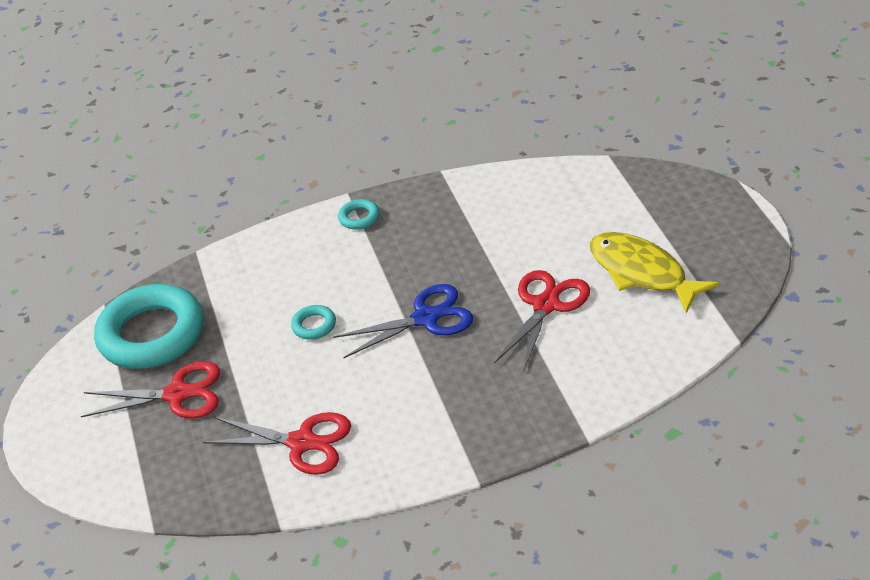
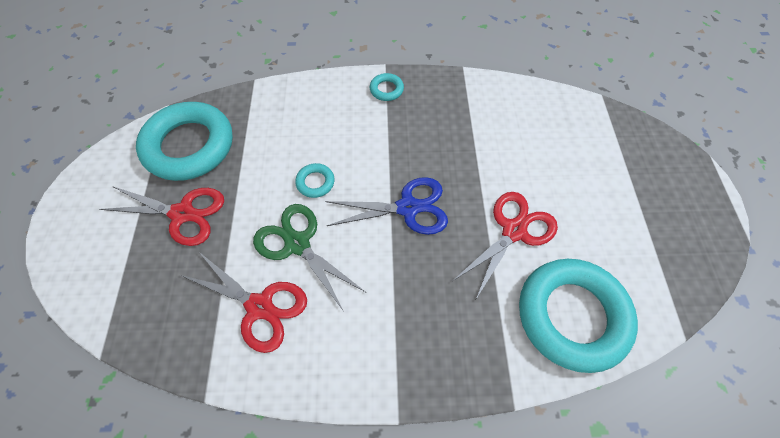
camera: 10 degrees right, 20 degrees up
yellow fish [590,232,720,314] -> none
none -> green scissors [253,204,365,310]
none -> turquoise ring [519,259,638,373]

